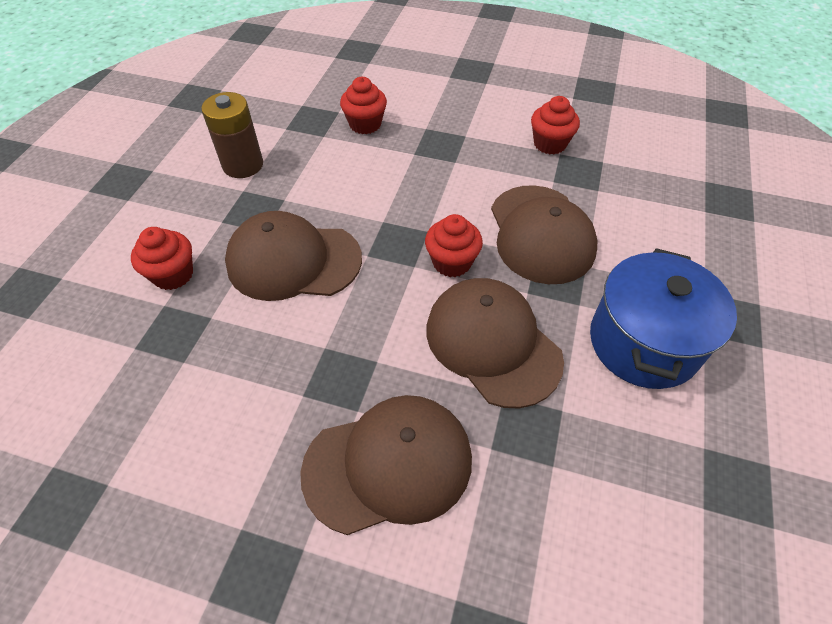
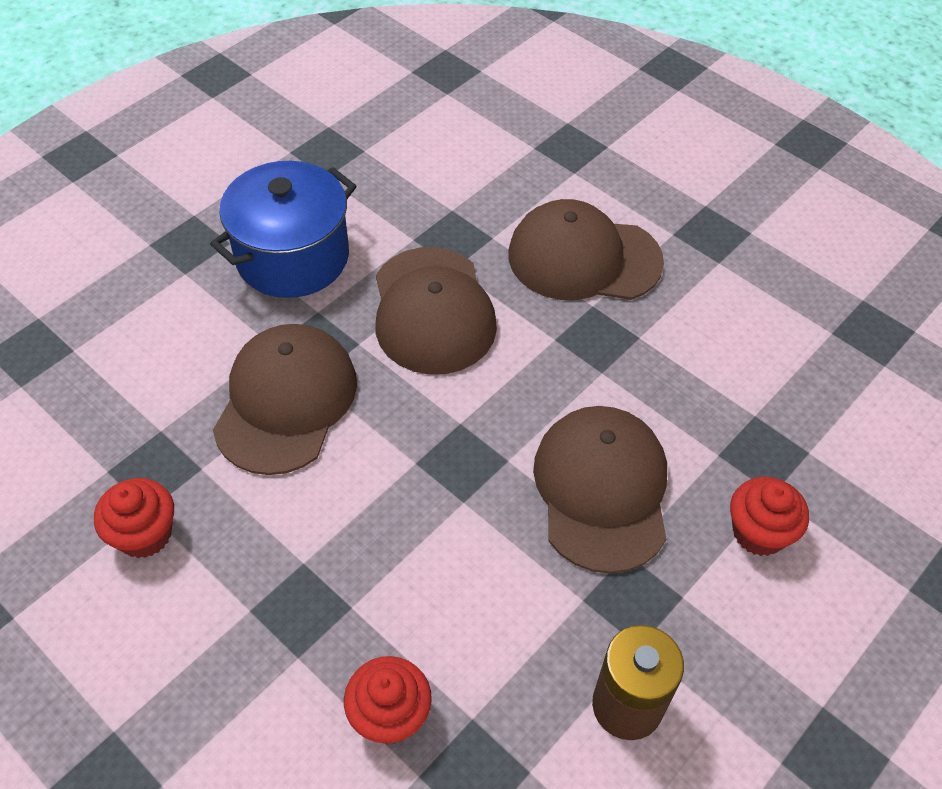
camera: 155 degrees left, 0 degrees up
brown cap [225,211,362,301] -> brown cap turned 120 degrees counterclockwise [533,406,667,574]
red cupcake [425,214,483,277] -> none

